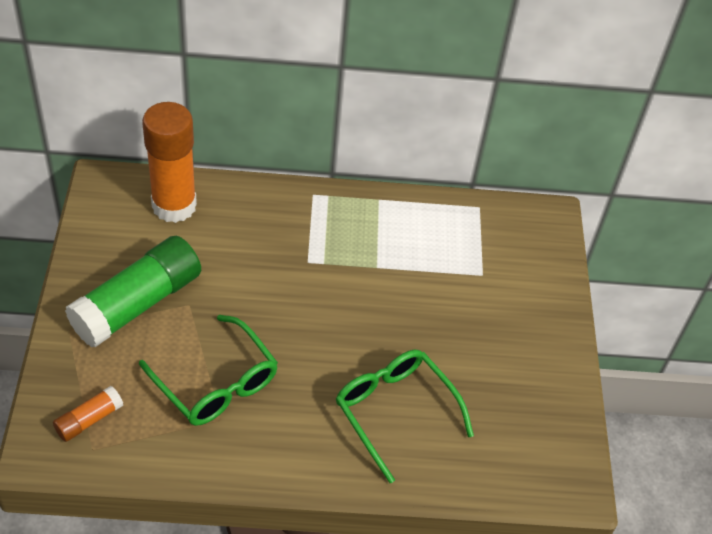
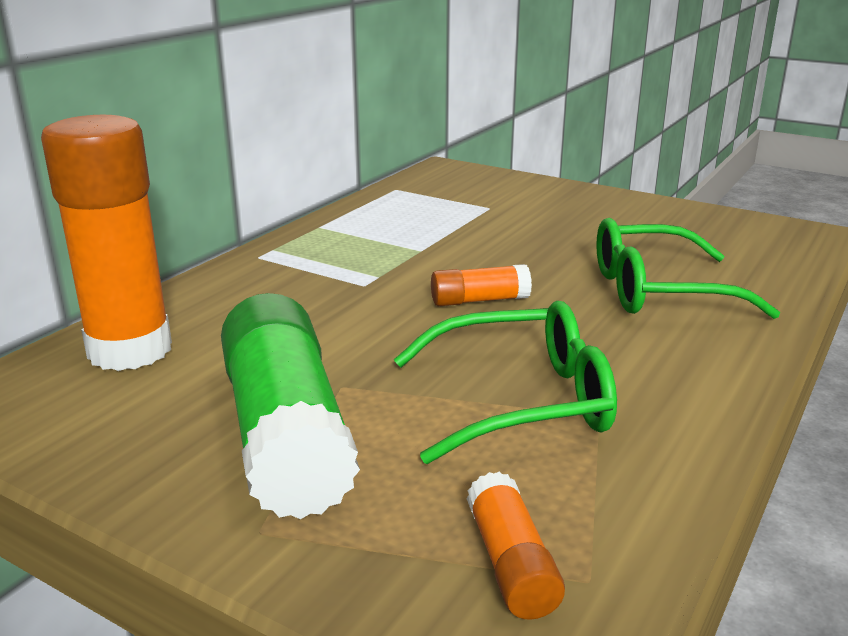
camera: 55 degrees left, 25 degrees down
none -> orange glue stick [431,264,532,306]

